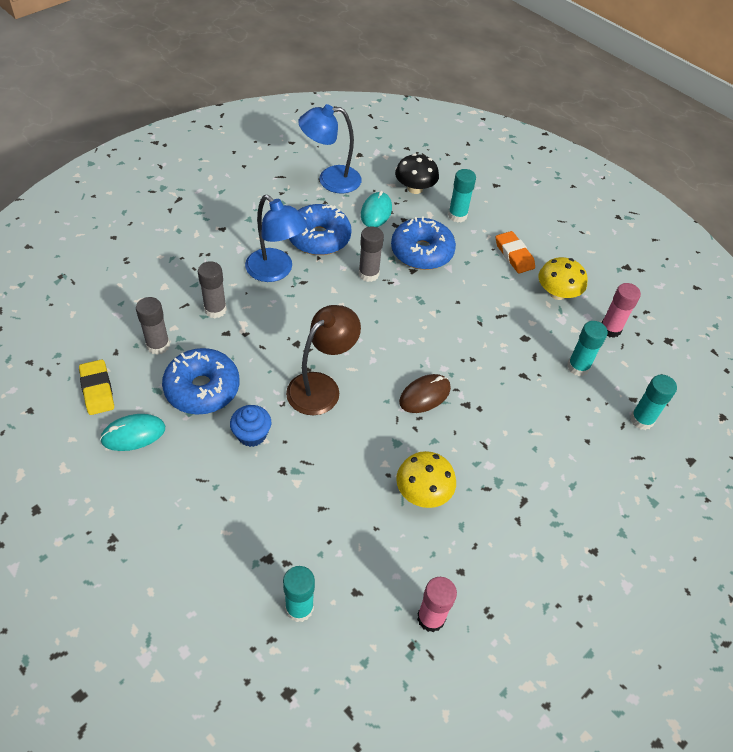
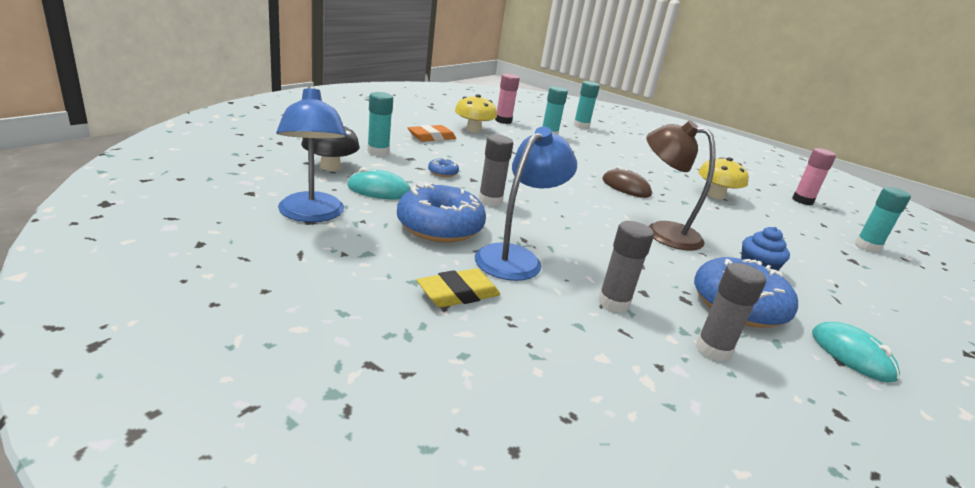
camera: 100 degrees left, 25 degrees down
yellow eraser [79,359,114,415] -> yellow eraser moved to [417,268,500,308]
blue donut [391,216,456,270] -> blue donut [428,159,459,177], size x0.43

